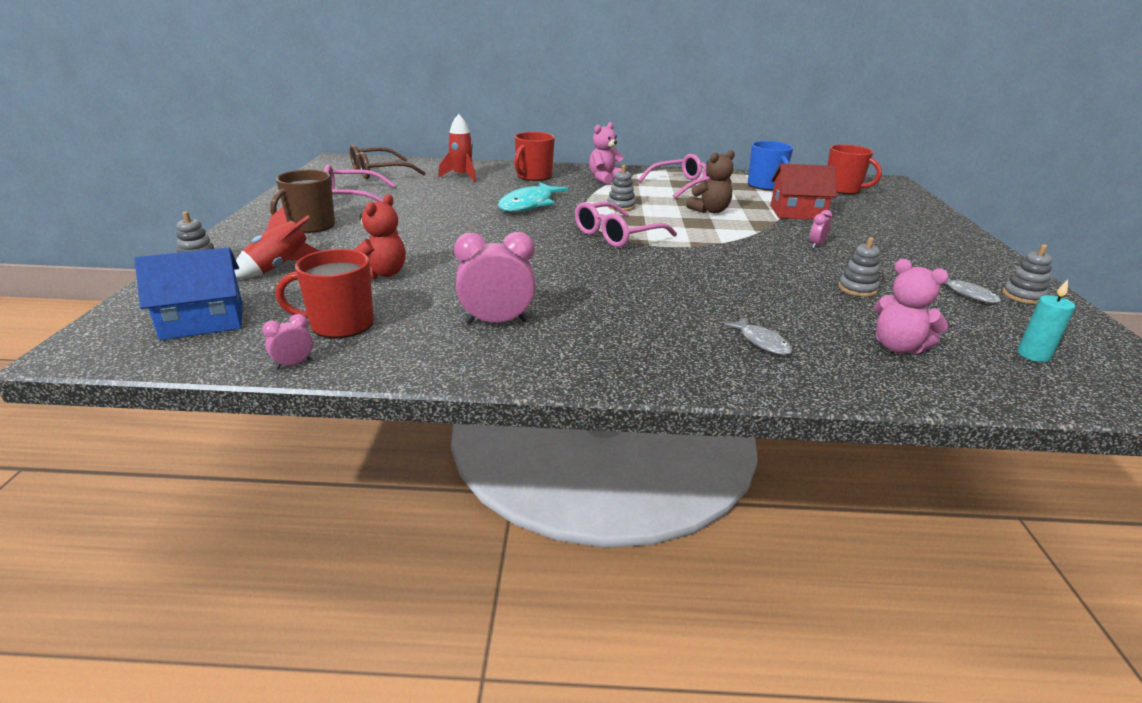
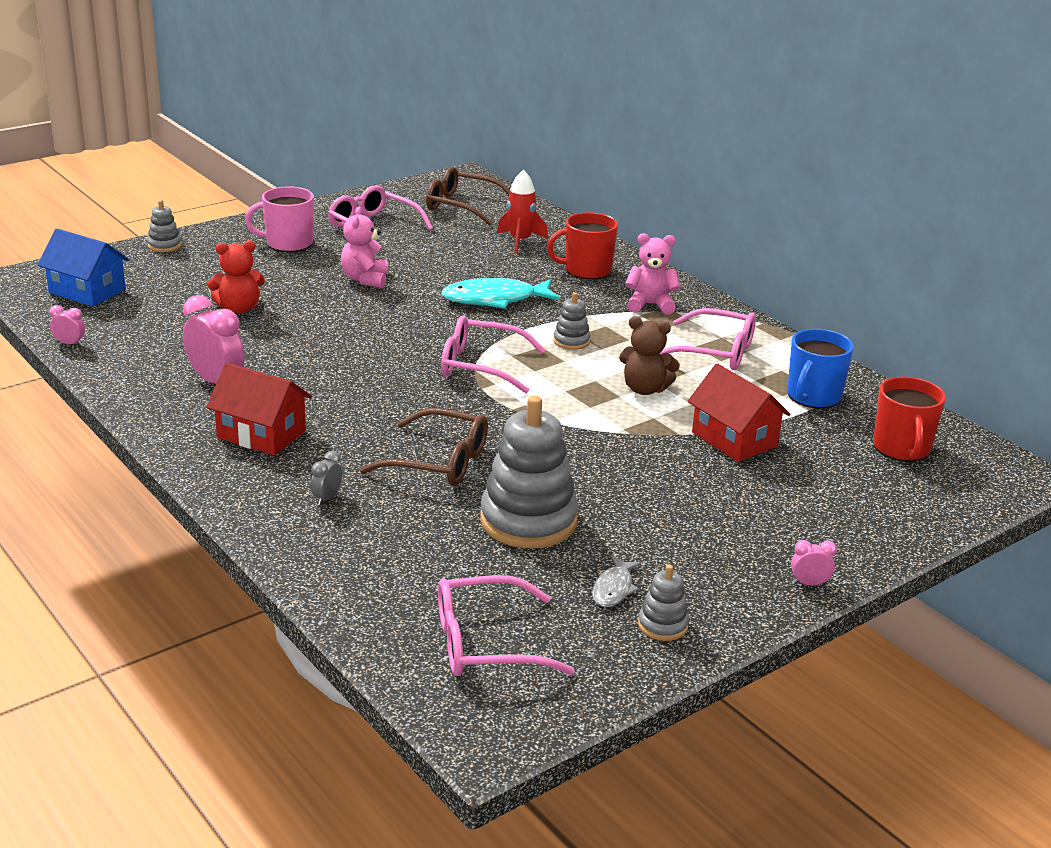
camera: 50 degrees right, 0 degrees up
red rocket [234,207,320,279] -> none
brown mug [270,170,335,233] -> pink mug [245,186,314,252]
red mug [276,249,374,338] -> none
grey fish [724,318,792,355] -> grey clock [311,451,342,506]
pink clock [810,210,833,249] -> pink clock moved to [791,540,837,586]
grey stacking toy [838,237,880,297] -> grey stacking toy [480,396,578,548], size x2.13
pink teddy bear [874,259,949,354] -> pink teddy bear moved to [341,207,388,288]
turquoise candle [1017,279,1075,362] -> pink glasses [438,575,575,676]
none -> red house [206,363,312,455]
none -> brown glasses [360,408,488,486]

